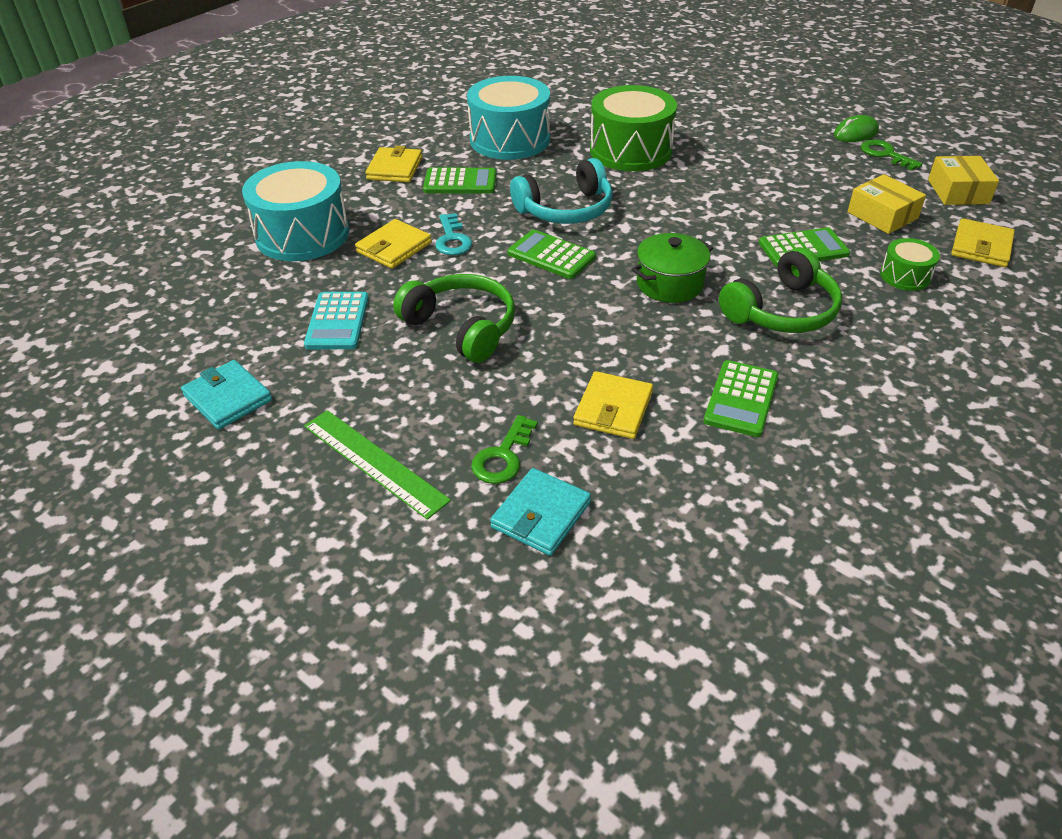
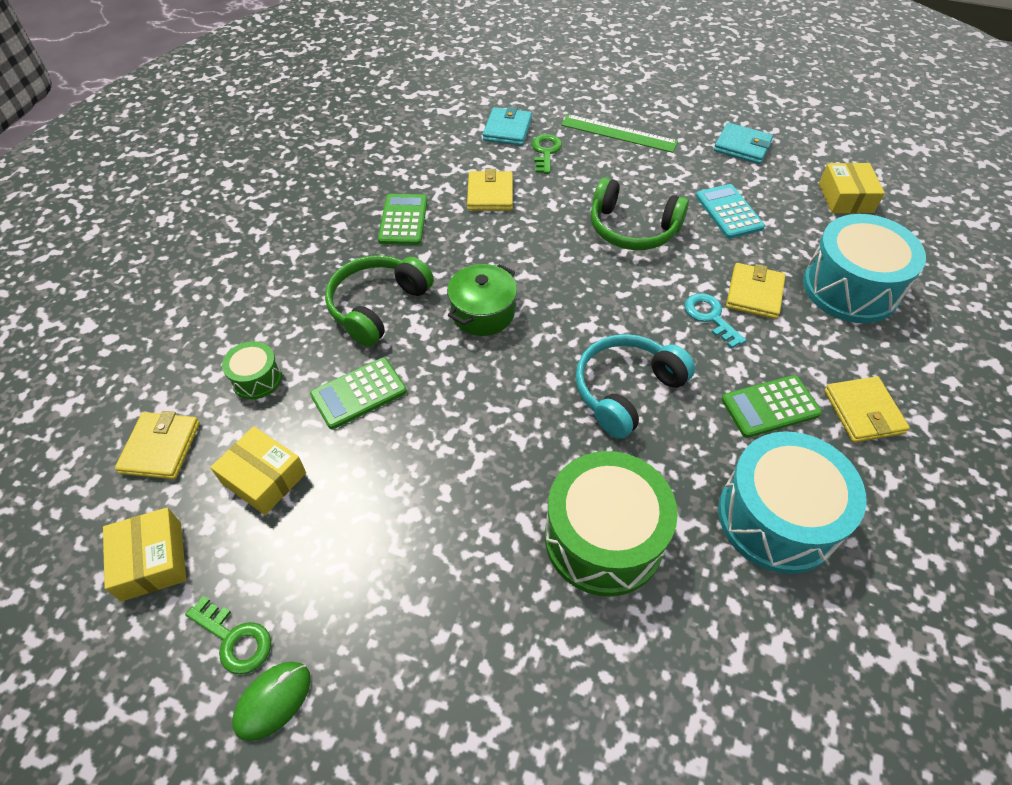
camera: 160 degrees right, 10 degrees up
green calculator [507,229,596,279] -> none
none -> yellow box [819,163,885,213]

